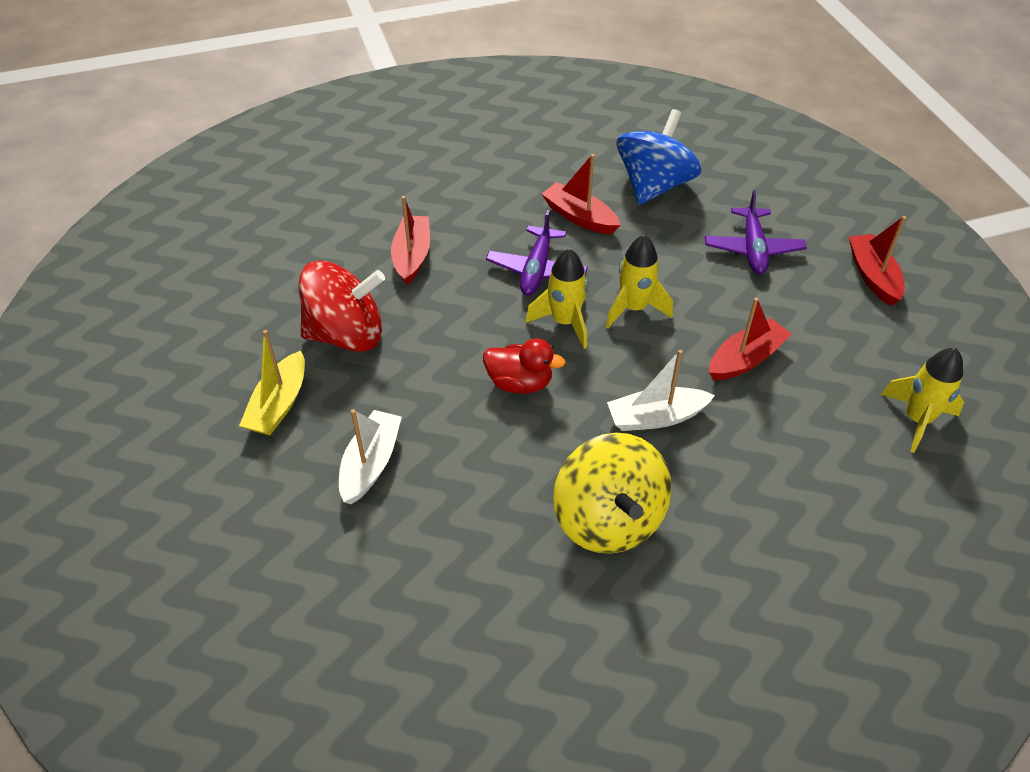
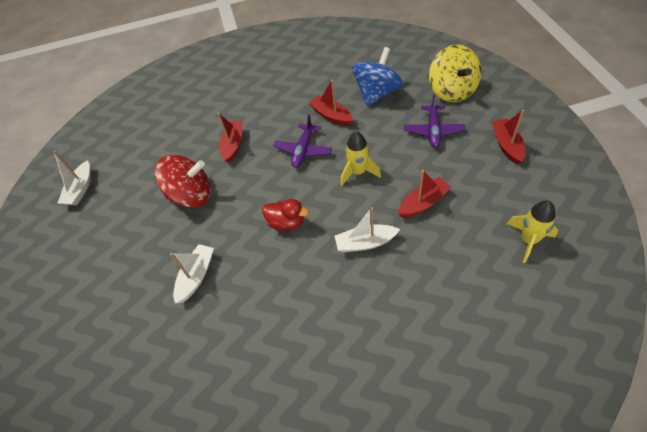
camera: 10 degrees right, 5 degrees up
yellow boat [239,330,305,435] -> none
yellow rocket [525,249,588,349] -> none
yellow spinning top [553,433,672,554] -> yellow spinning top moved to [429,45,482,102]
none -> white boat [54,151,92,205]

